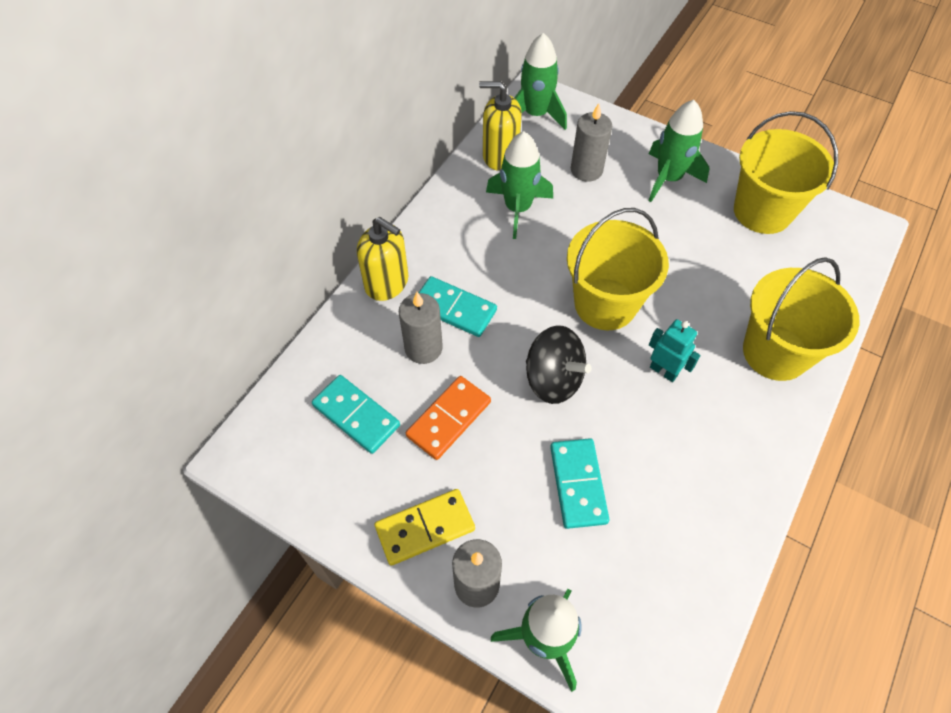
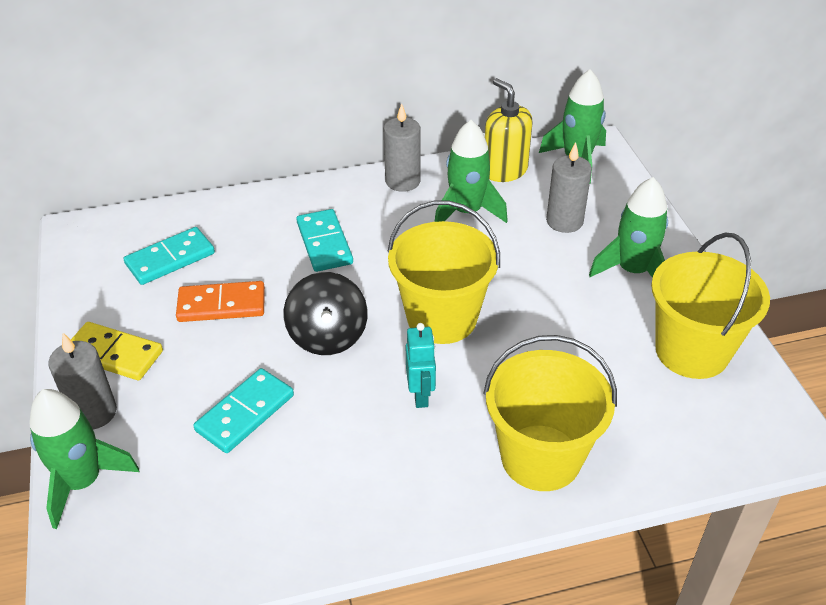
camera: 45 degrees right, 15 degrees down
turquoise domino [312,375,400,454] -> turquoise domino turned 60 degrees clockwise [124,227,215,285]
yellow soap dispenser [357,217,408,301] -> none
grey candle [399,292,443,364] -> grey candle moved to [384,103,421,192]

